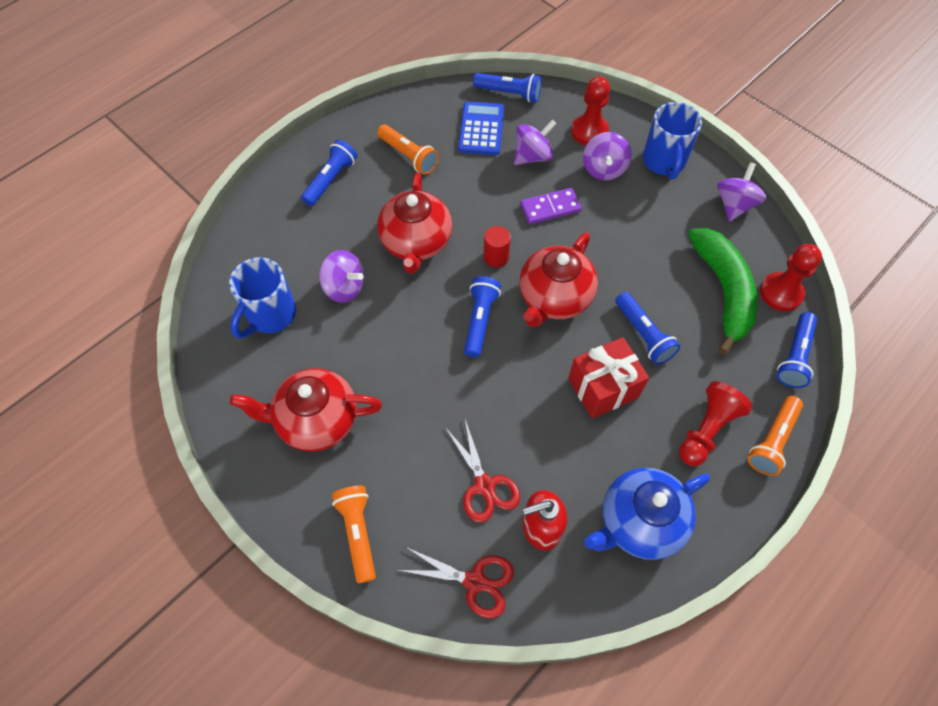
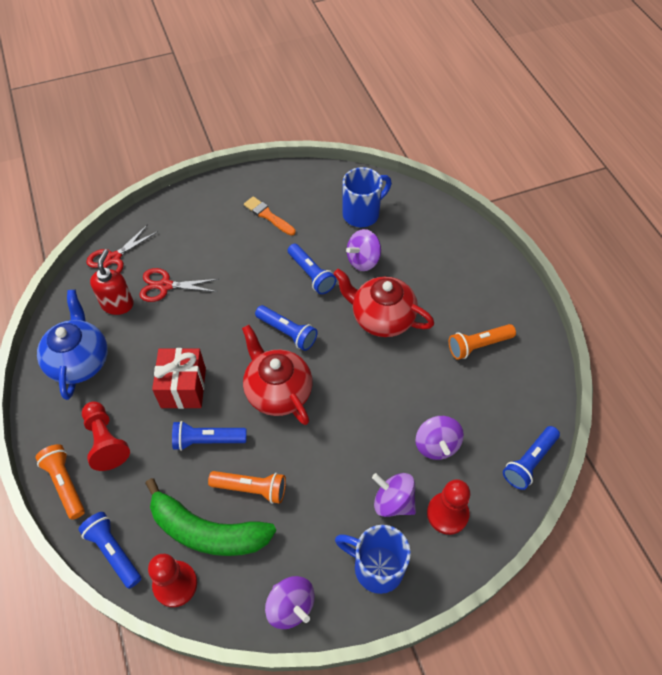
camera: 115 degrees right, 5 degrees down
blue mug [229,257,296,339] -> blue mug turned 90 degrees clockwise [342,167,392,227]
red teapot [230,368,382,451] -> orange brush [244,196,296,236]
blue flashlight [301,140,357,206] -> blue flashlight moved to [288,244,337,294]
orange flashlight [332,486,376,584] -> orange flashlight moved to [208,471,286,504]
blue calculator [458,102,504,155] -> none
red cylinder [484,226,511,268] -> none
purple domino [520,188,582,224] -> none

